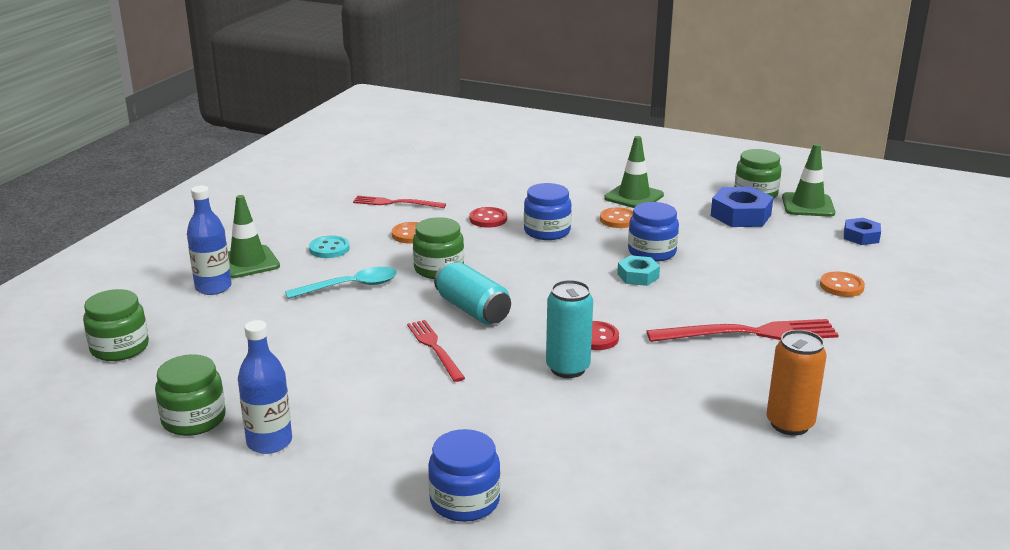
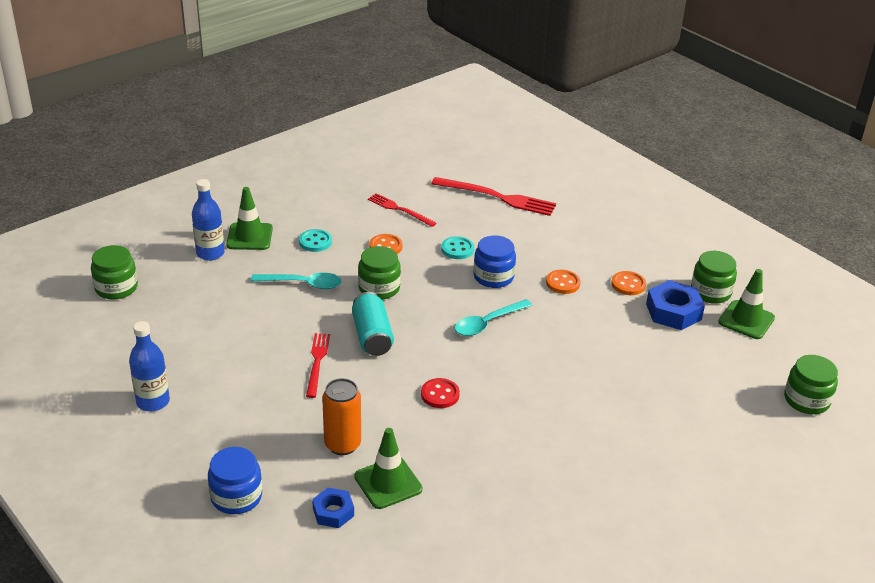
camera: 25 degrees right, 10 degrees up
green jar [155,354,226,436] -> green jar moved to [784,355,838,414]
red button [469,207,507,228] -> turquoise button [441,236,474,259]
turquoise can [546,280,593,378] -> none
green traffic cone [604,136,664,208] -> green traffic cone moved to [354,428,422,509]
turquoise nut [617,255,660,286] -> none
blue jar [628,202,679,262] -> none
red fork [647,319,838,342] -> red fork moved to [431,177,556,216]
orange can [767,330,827,435] -> orange can moved to [322,378,361,455]
orange button [820,271,865,297] -> orange button moved to [611,271,646,295]
blue nut [844,218,881,245] -> blue nut moved to [312,488,354,528]
none -> turquoise spoon [455,299,533,336]

